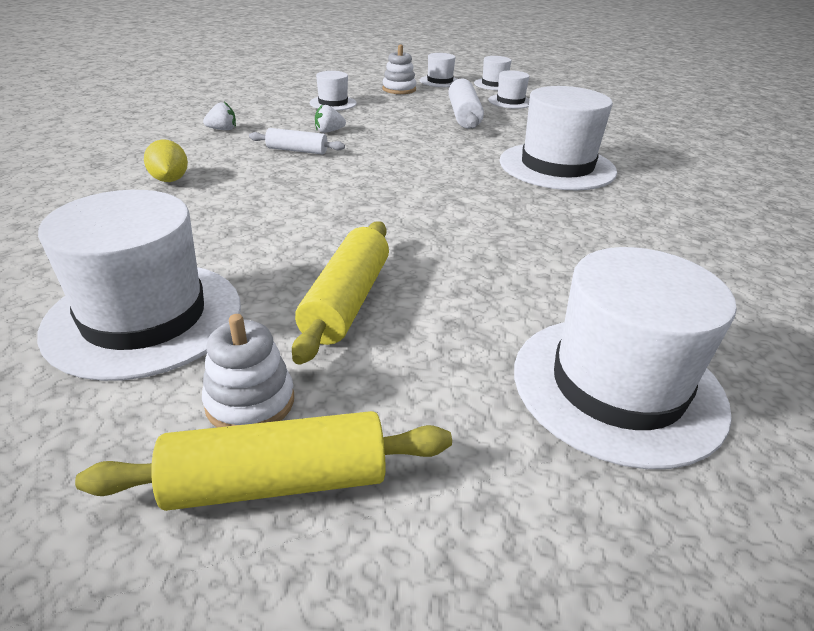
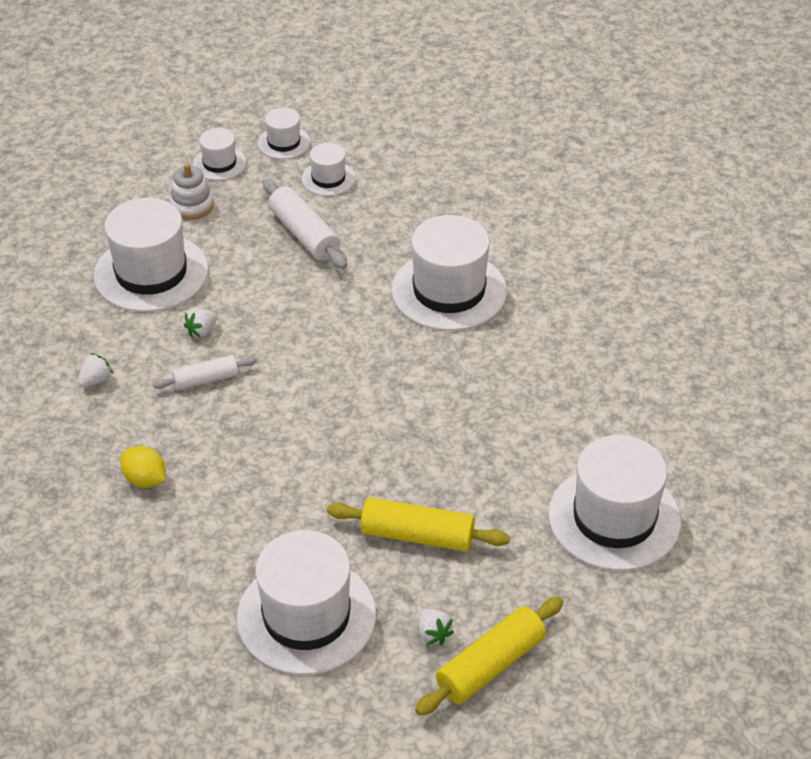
camera: 30 degrees left, 10 degrees up
white stacking toy [202,314,294,427] -> white strawberry [418,609,454,645]
yellow rolling pin [292,221,389,365] -> yellow rolling pin turned 60 degrees counterclockwise [327,497,510,551]
white hat [310,71,357,111] -> white hat [94,198,209,312], size x1.99

